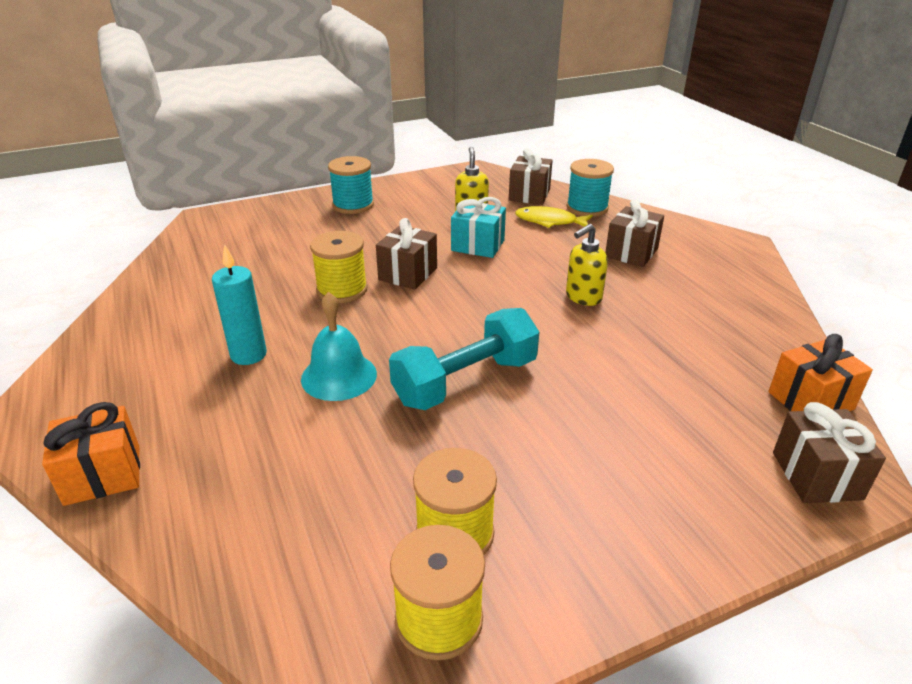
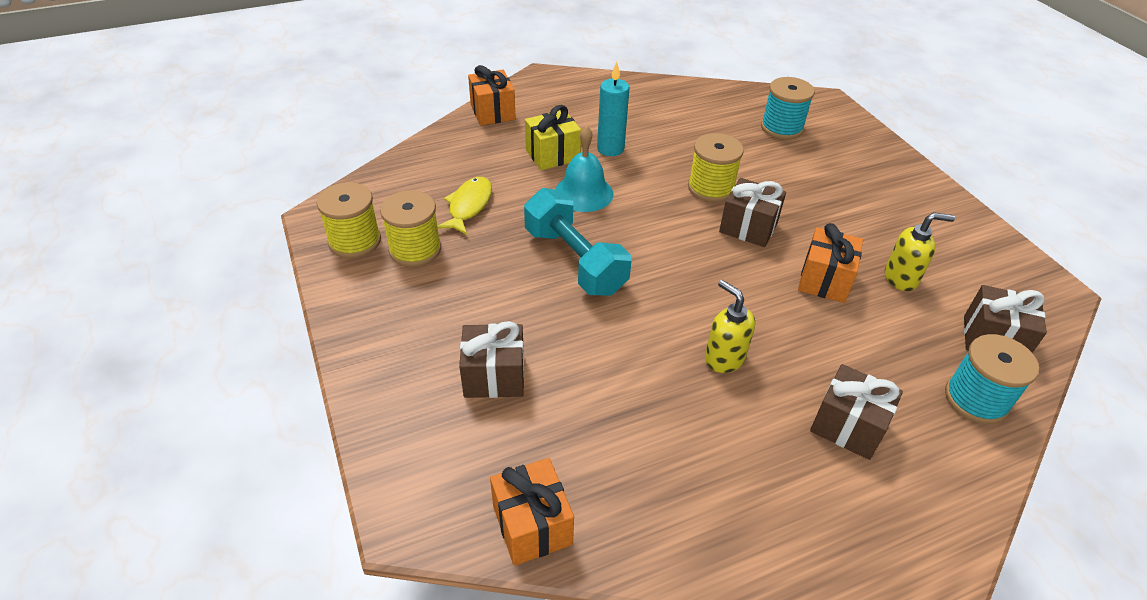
camera: 90 degrees right, 10 degrees up
turquoise spool [328,156,374,214] -> turquoise spool moved to [761,77,815,140]
turquoise gift [451,197,506,258] -> orange gift [798,223,863,303]
yellow fish [515,206,593,228] -> yellow fish moved to [437,177,492,235]
brown gift [773,402,886,503] -> brown gift moved to [459,321,524,398]
none -> yellow gift [525,105,581,170]

